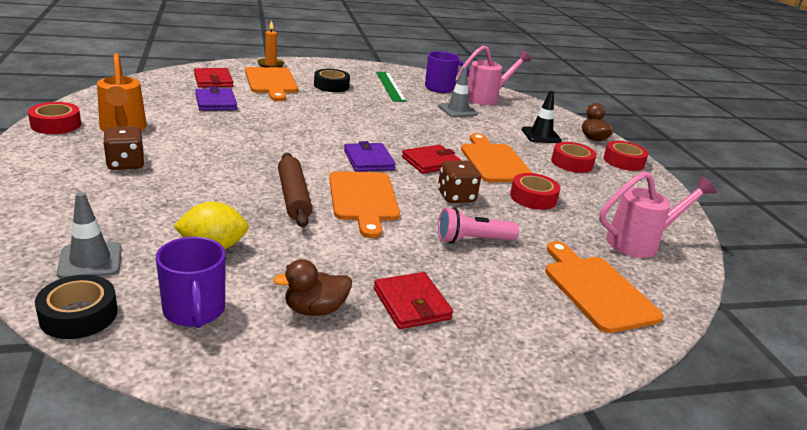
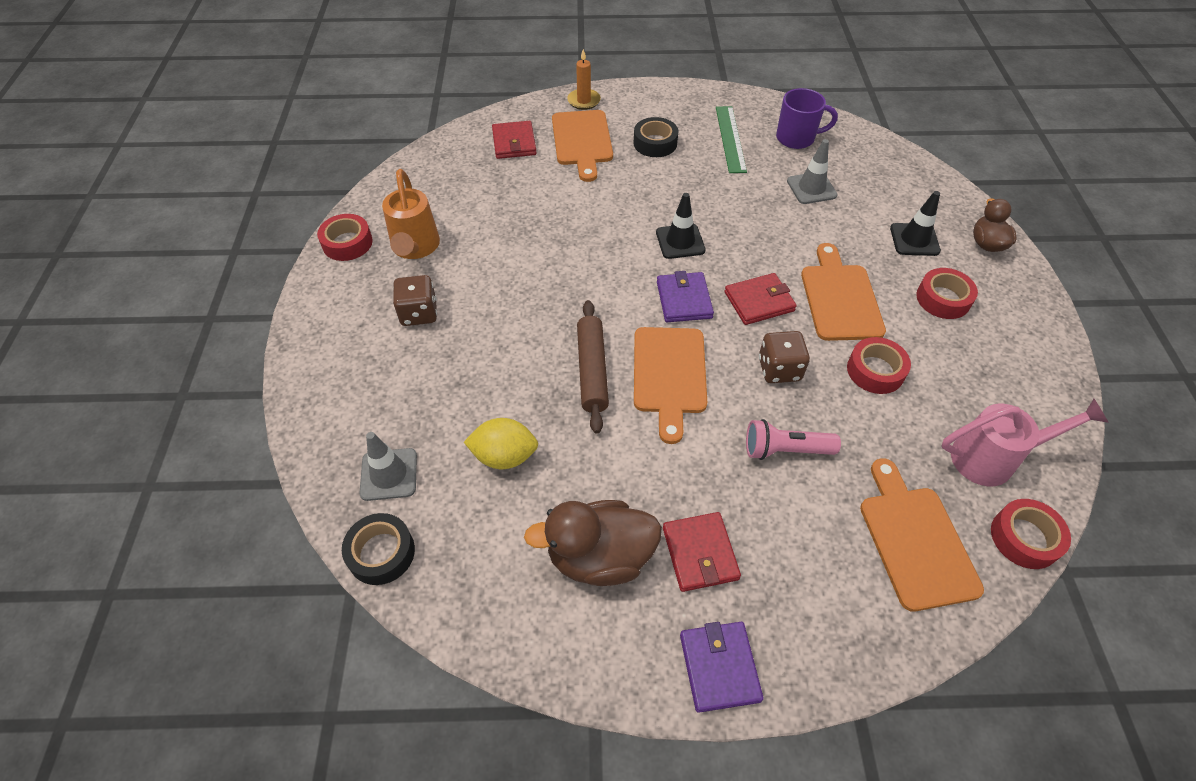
camera: 15 degrees right, 25 degrees up
purple mug [156,237,226,328] -> none
purple wallet [195,87,237,111] -> purple wallet moved to [680,622,764,713]
brown duck [273,259,352,316] -> brown duck [524,500,662,586], size x1.65
pink watering can [457,45,531,105] -> none
red tape [604,141,649,171] -> red tape moved to [991,499,1071,569]
none -> black traffic cone [656,193,706,259]

